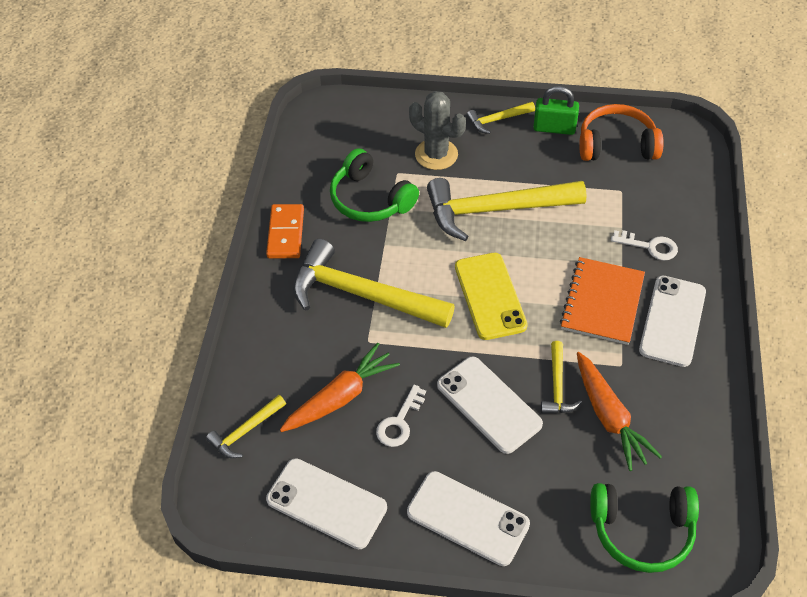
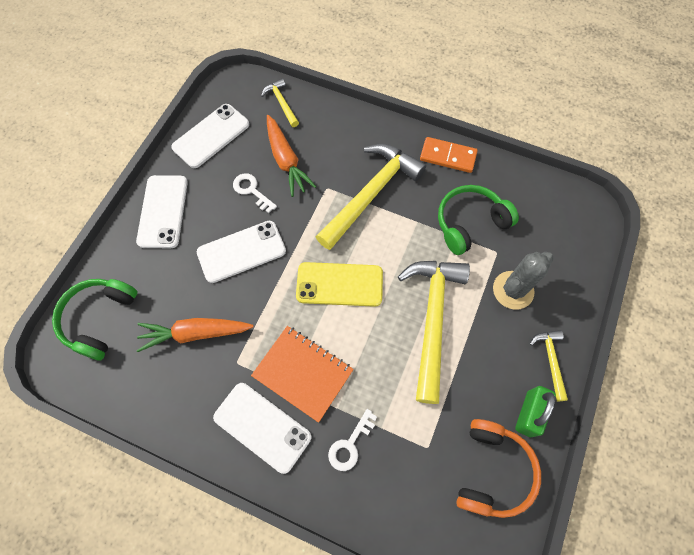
camera: 105 degrees right, 15 degrees up
white phone [407,471,530,566] -> white phone turned 45 degrees counterclockwise [136,175,188,248]
yellow hammer [541,341,582,413] -> none

